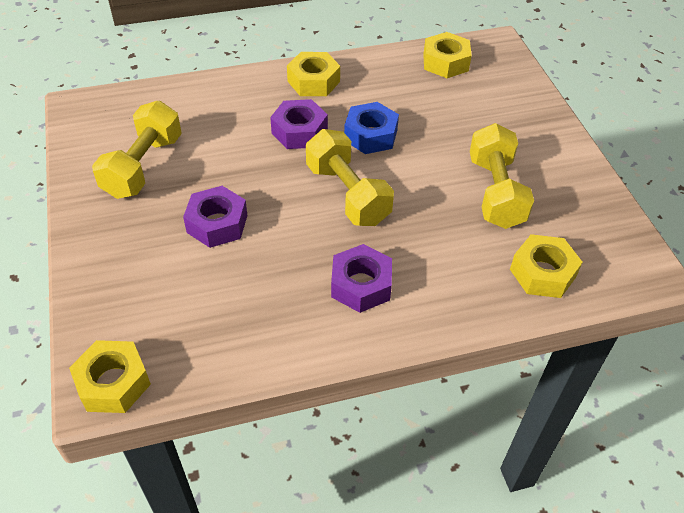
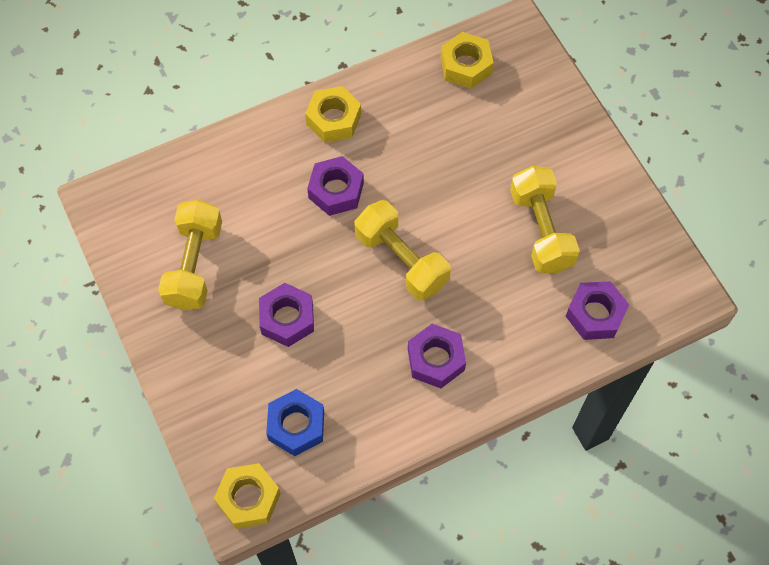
camera: 10 degrees left, 15 degrees up
blue nut [344,102,399,154] -> blue nut moved to [266,389,324,456]
yellow nut [510,234,583,298] -> purple nut [566,281,629,340]

